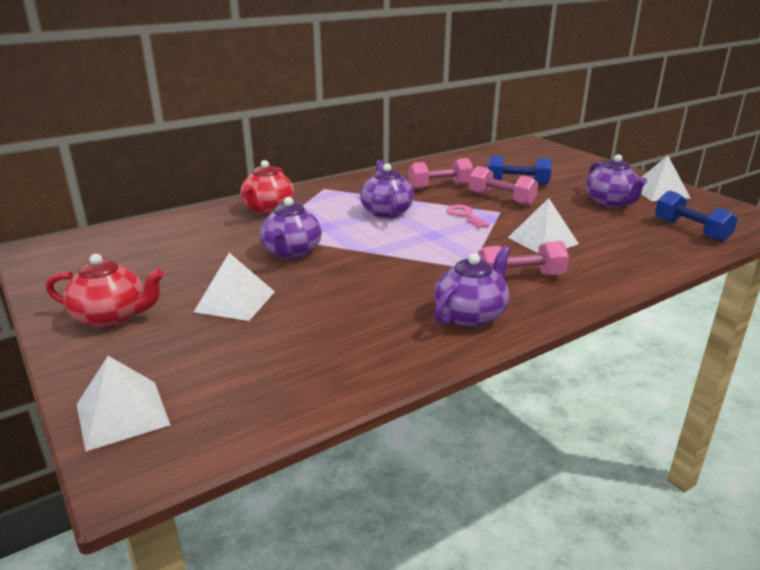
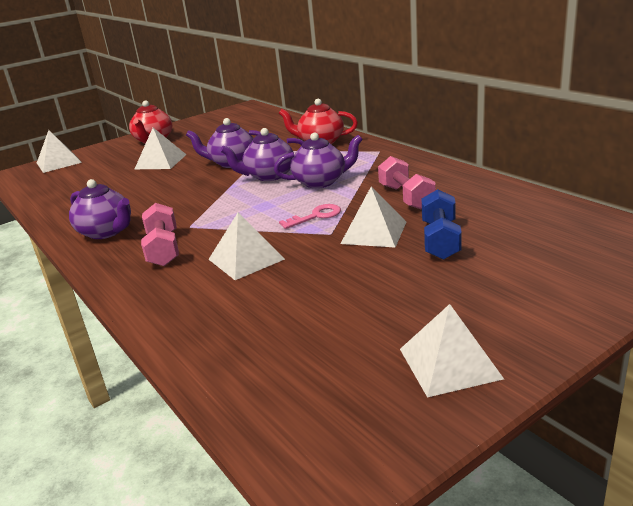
camera: 90 degrees right, 0 degrees up
pink dumbbell [469,166,538,206] -> white pyramid [340,187,406,247]
purple teapot [586,154,647,208] -> purple teapot moved to [220,128,304,181]
blue dumbbell [655,191,738,242] -> none

